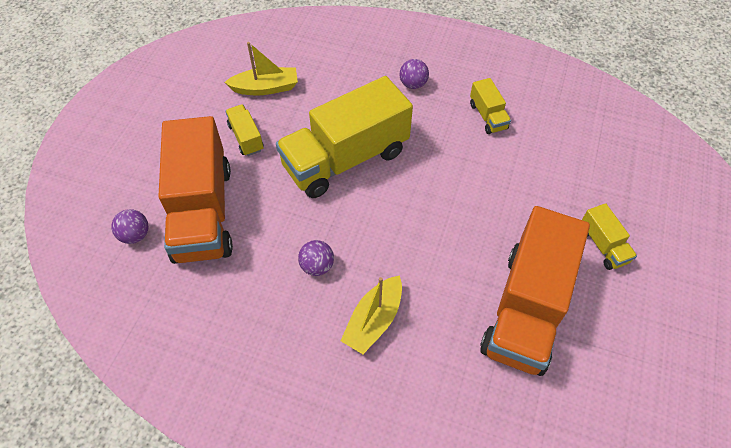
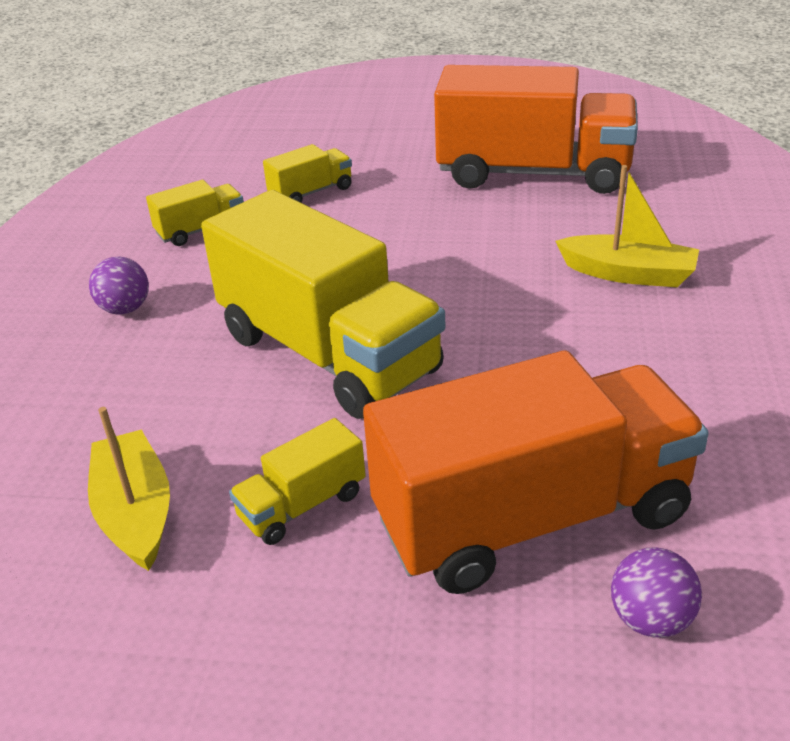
camera: 100 degrees left, 20 degrees down
purple ball [298,240,334,276] -> none
yellow truck [582,203,637,270] -> yellow truck moved to [263,144,352,203]

